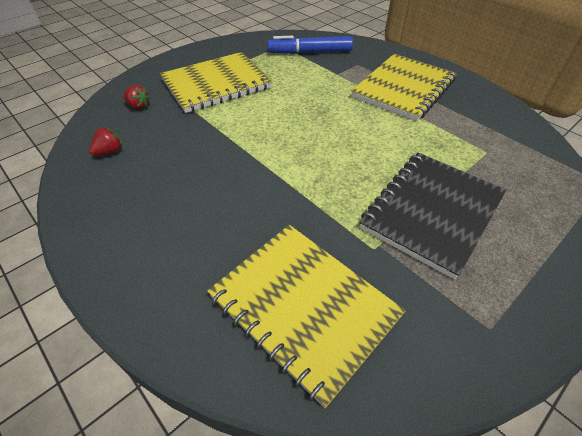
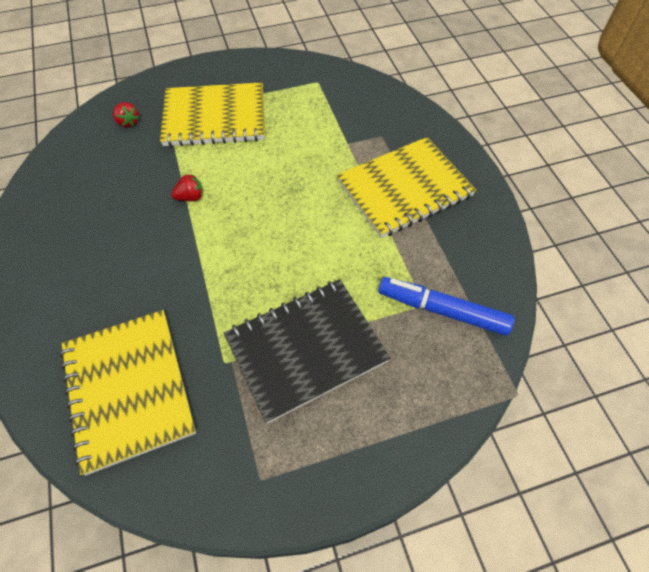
camera: 25 degrees right, 10 degrees up
red strawberry [89,128,122,156] -> red strawberry moved to [171,174,203,201]
blue marker [267,36,353,54] -> blue marker moved to [378,277,514,336]

